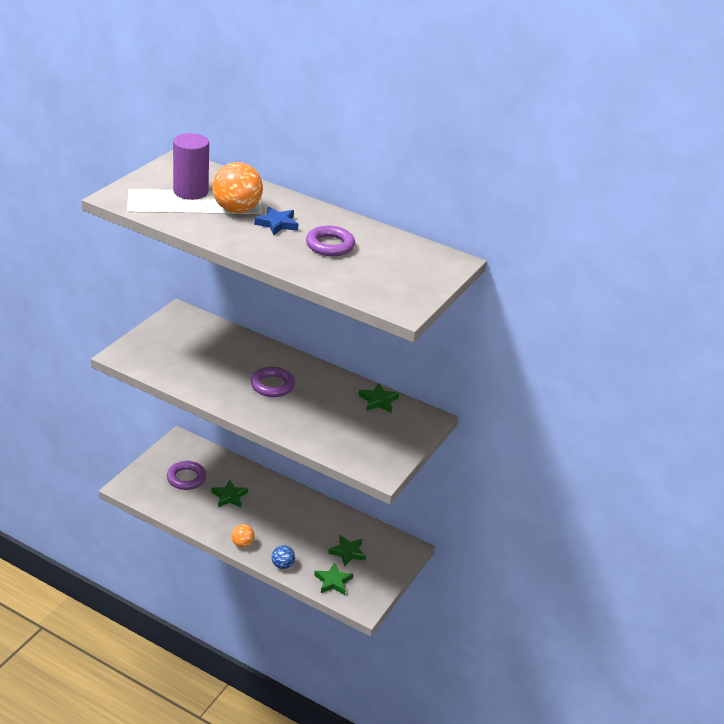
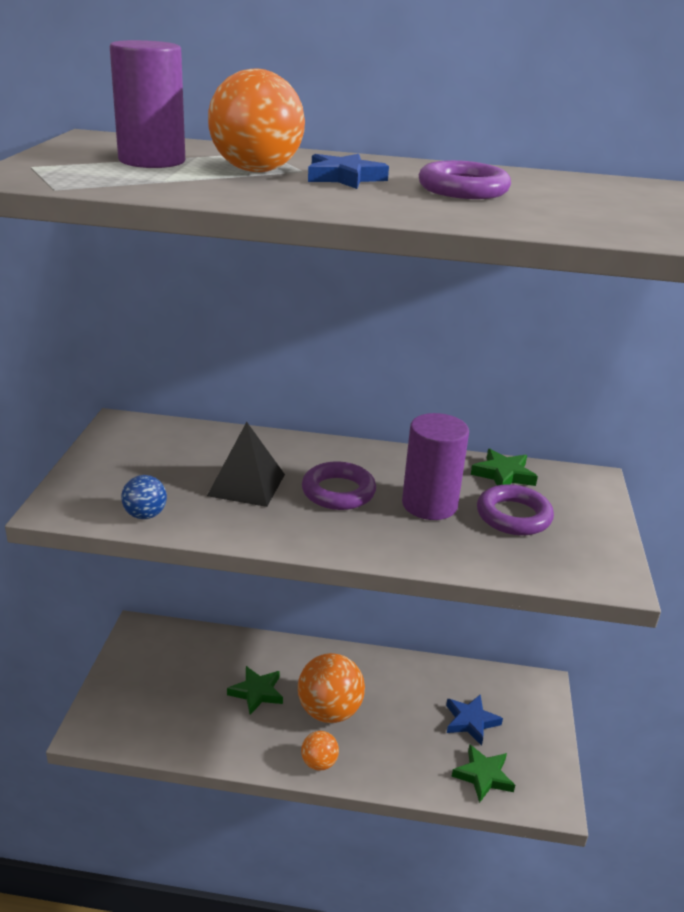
camera: 20 degrees left, 5 degrees down
purple ring [167,461,206,490] -> purple ring moved to [477,484,554,535]
blue ball [272,545,295,569] -> blue ball moved to [121,475,167,519]
green star [328,535,366,567] -> blue star [446,694,503,746]
none -> black pyramid [207,422,285,507]
none -> orange ball [298,653,365,723]
none -> purple cylinder [402,413,469,520]

